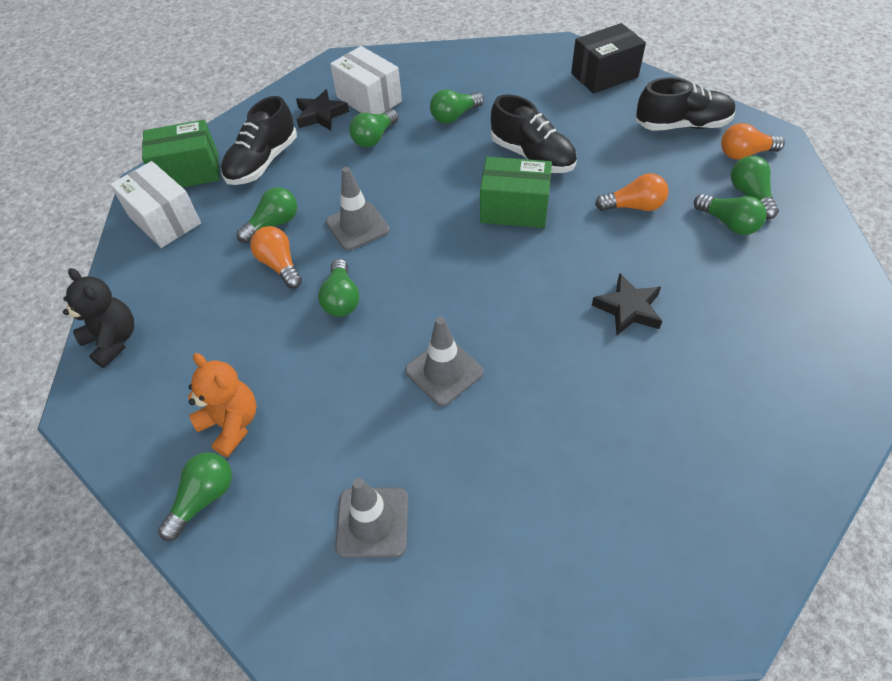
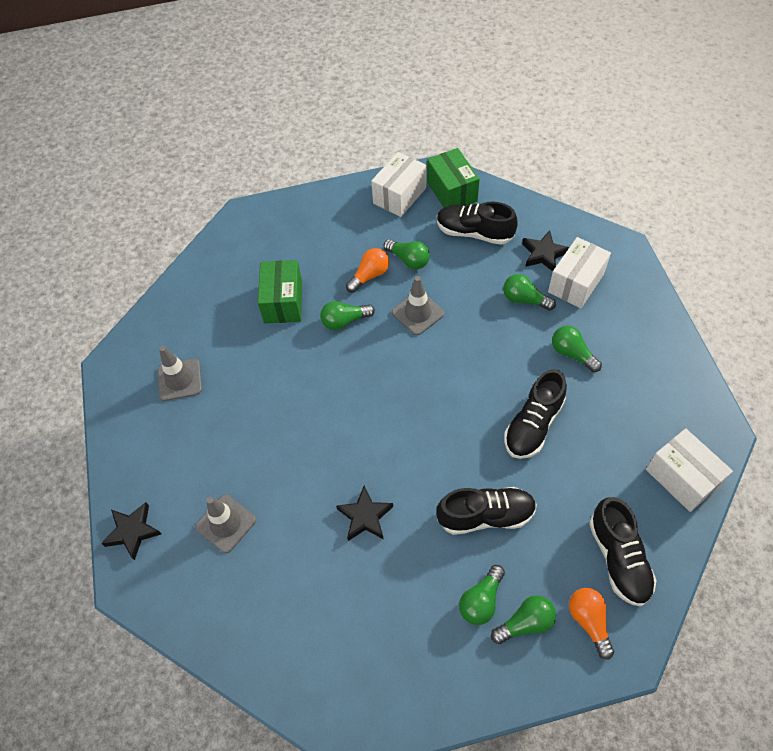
camera: 80 degrees right, 5 degrees up
black teddy bear [63,268,134,368] -> none
green light bulb [158,452,232,541] -> none
orange teddy bear [188,353,257,457] -> none
grey traffic cone [405,317,484,406] -> grey traffic cone moved to [195,495,256,553]
green box [480,157,552,228] -> green box moved to [258,260,302,323]
black box [571,23,646,94] -> white box [646,429,733,512]
orange light bulb [595,173,668,211] -> black shoe [436,487,537,535]
none -> black star [101,502,161,560]

